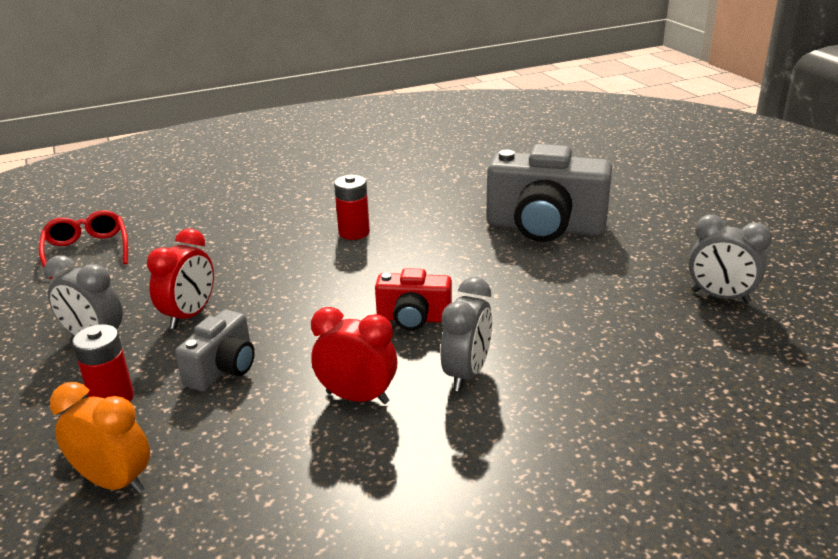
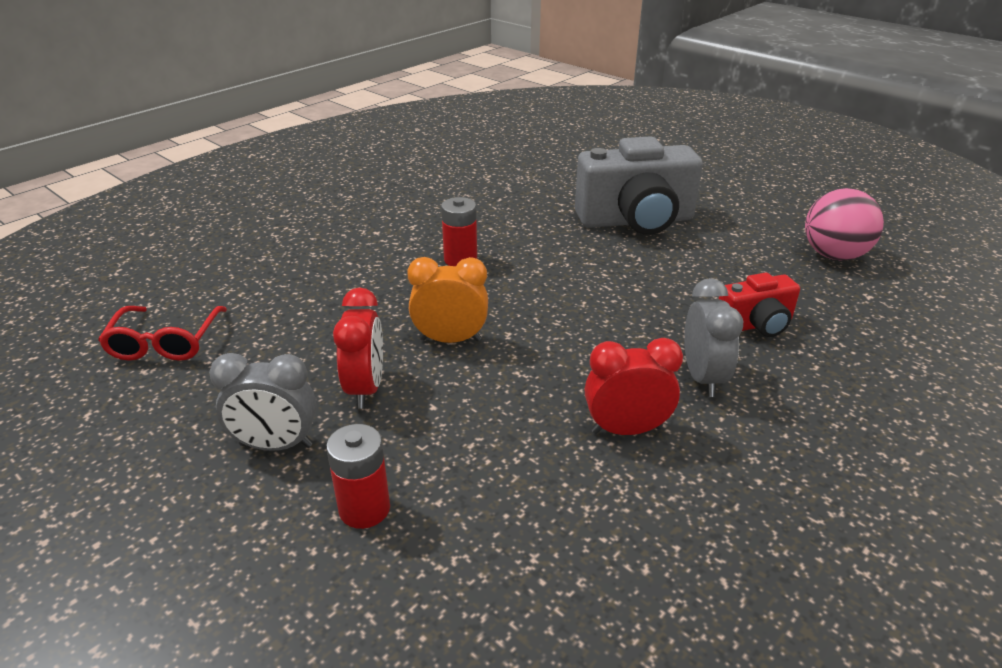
camera: 25 degrees left, 5 degrees up
red glasses [39,210,128,279] -> red glasses turned 135 degrees counterclockwise [98,306,227,361]
orange clock [50,382,150,494] -> orange clock moved to [407,257,488,343]
grey camera [175,309,255,392] -> none
red camera [375,268,452,330] -> red camera moved to [719,273,800,337]
grey clock [688,215,772,304] -> pink ball [805,188,884,260]

